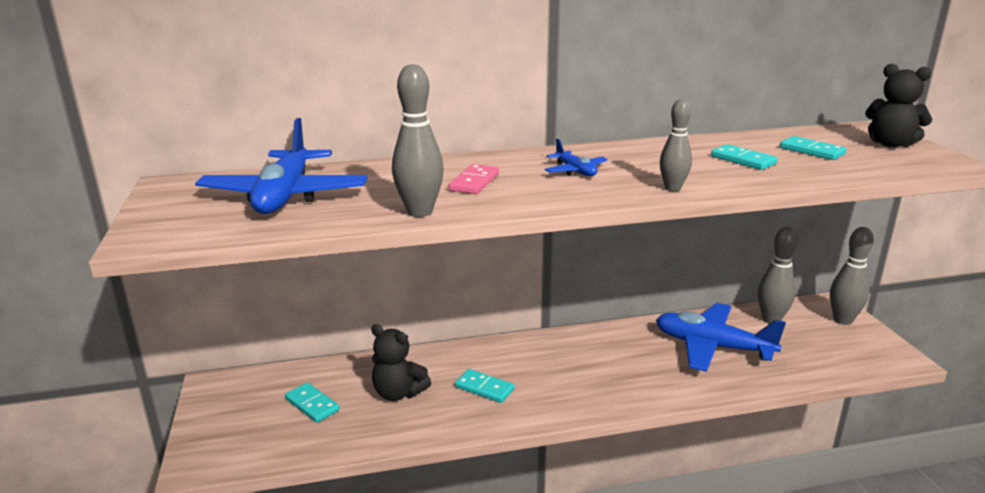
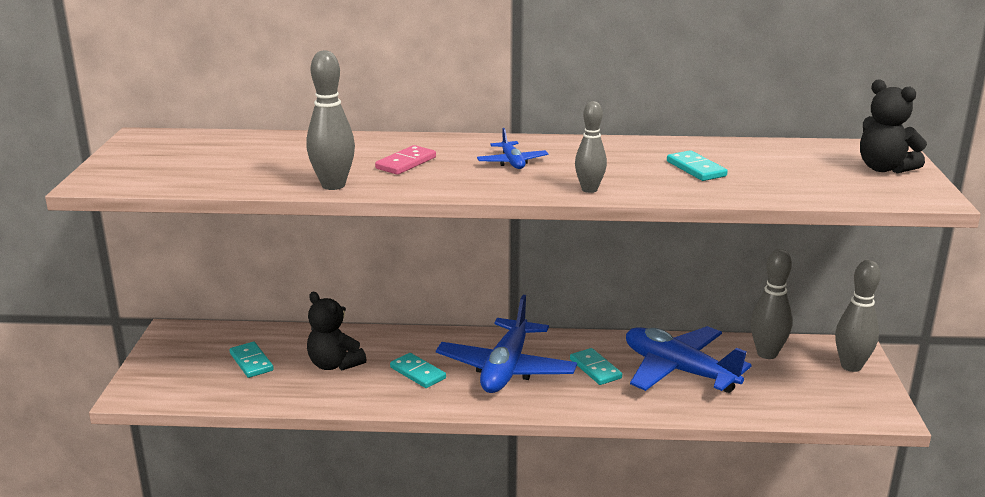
camera: 15 degrees right, 0 degrees up
blue plane [195,118,367,214] -> blue plane moved to [436,295,577,393]
turquoise domino [780,136,846,160] -> turquoise domino moved to [570,348,622,385]

